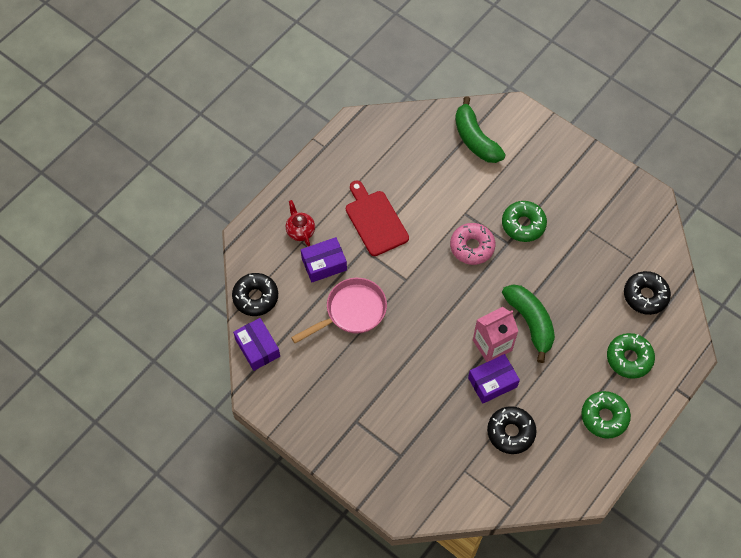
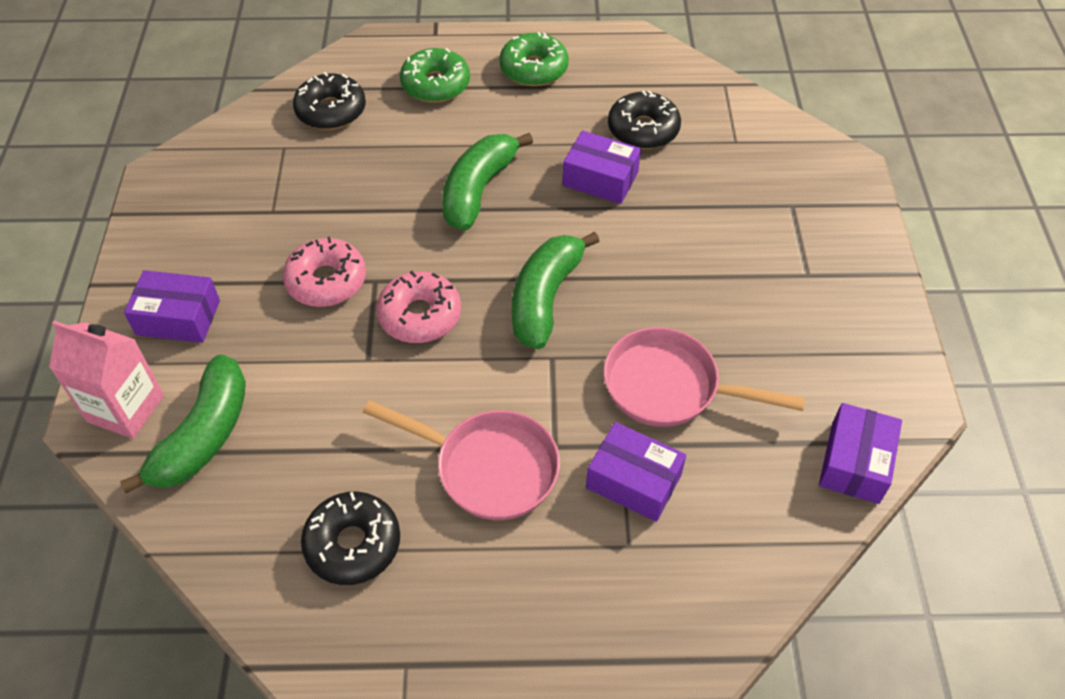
camera: 130 degrees left, 10 degrees down
black donut [232,273,278,316] -> black donut moved to [301,492,400,585]
red teapot [286,200,315,247] -> none
red cutting board [346,181,409,256] -> pink pan [363,400,560,520]
pink carton [473,307,518,362] -> pink carton moved to [49,321,164,439]
green donut [502,201,547,242] -> pink donut [283,237,366,307]
none -> purple box [124,270,220,343]
none -> green banana [512,231,599,349]

